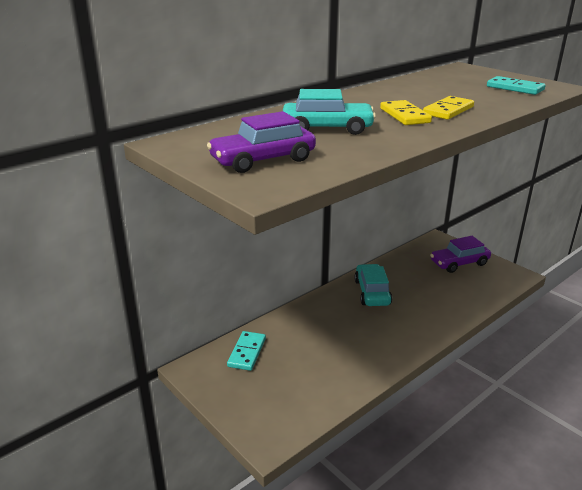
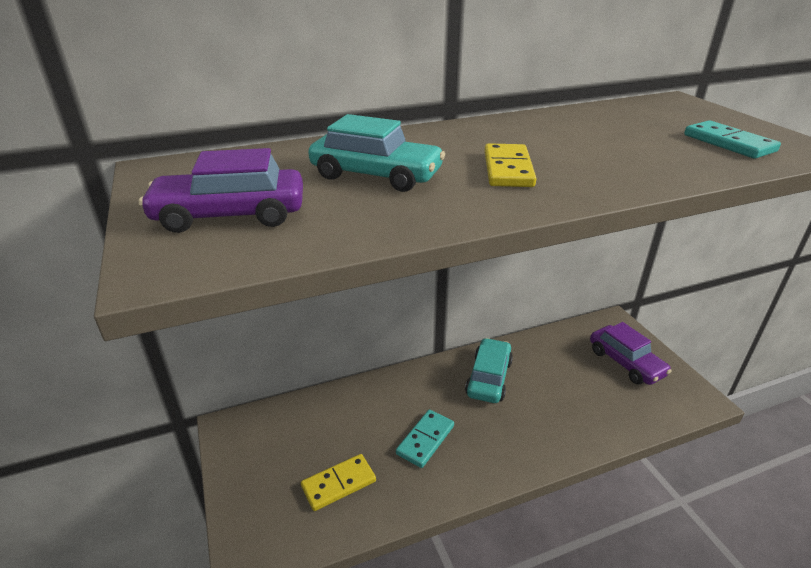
camera: 20 degrees right, 5 degrees up
turquoise domino [227,331,266,371] -> turquoise domino moved to [396,410,454,468]
yellow domino [423,96,474,120] -> yellow domino moved to [301,454,376,511]
purple car [430,236,491,273] -> purple car turned 120 degrees counterclockwise [590,322,672,385]

